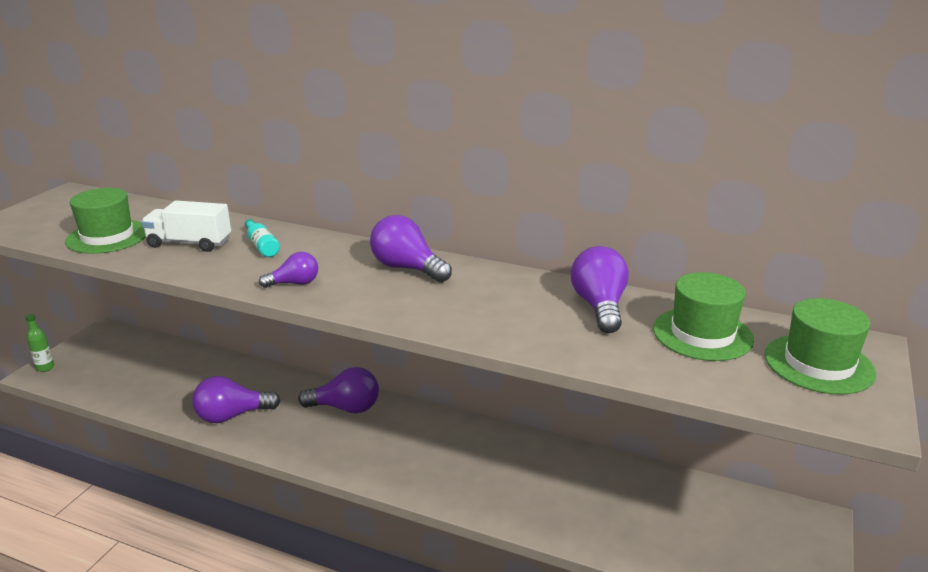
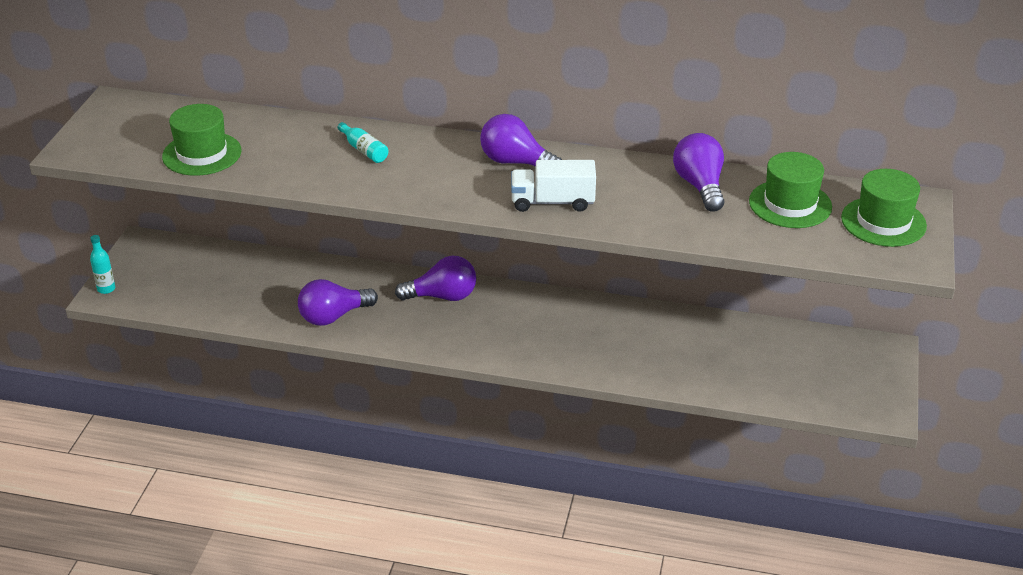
camera: 10 degrees left, 10 degrees up
green bottle [25,314,54,372] -> turquoise bottle [90,235,115,294]
white truck [141,200,231,252] -> white truck moved to [511,160,596,212]
purple light bulb [259,252,318,288] -> none

